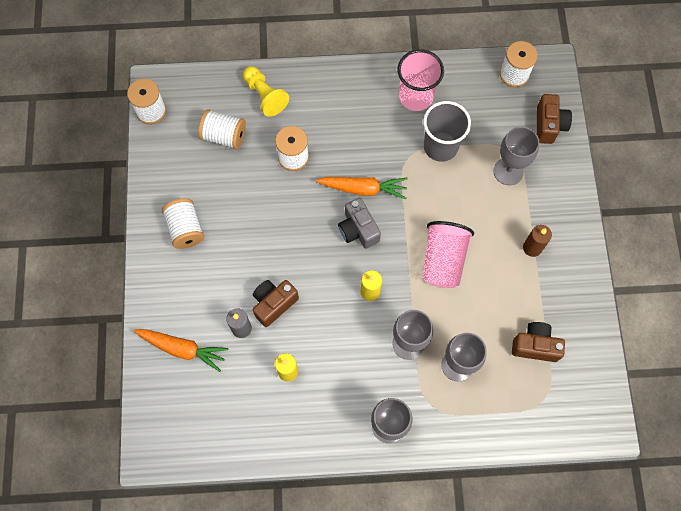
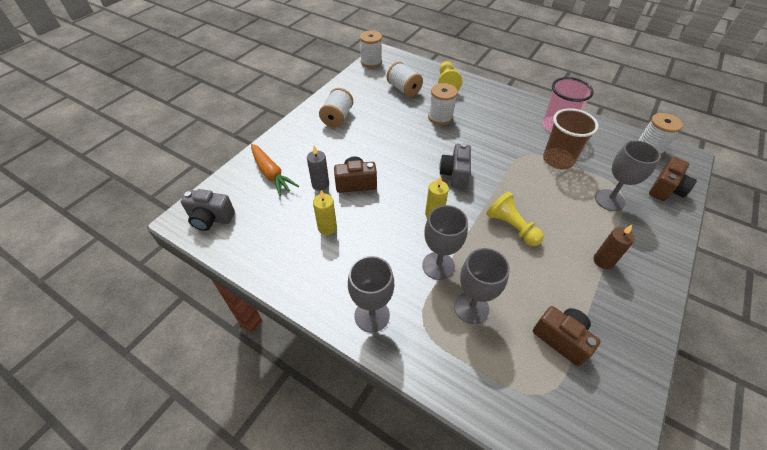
camera: 35 degrees right, 20 degrees down
orange carrot [316,177,408,199] -> none
pink cup [422,221,474,288] -> yellow pawn [486,192,544,246]
grey cup [423,101,471,162] -> brown cup [543,108,599,169]
none -> grey camera [181,189,235,231]

